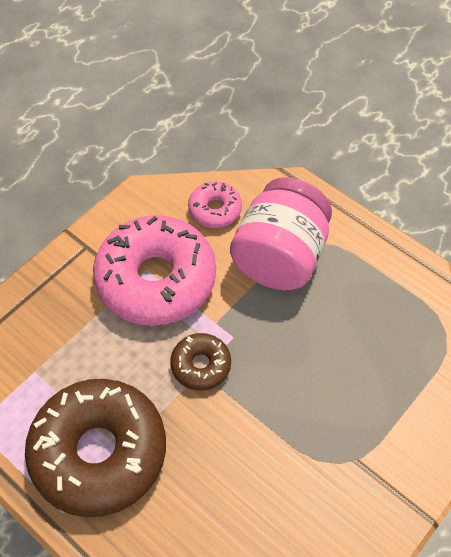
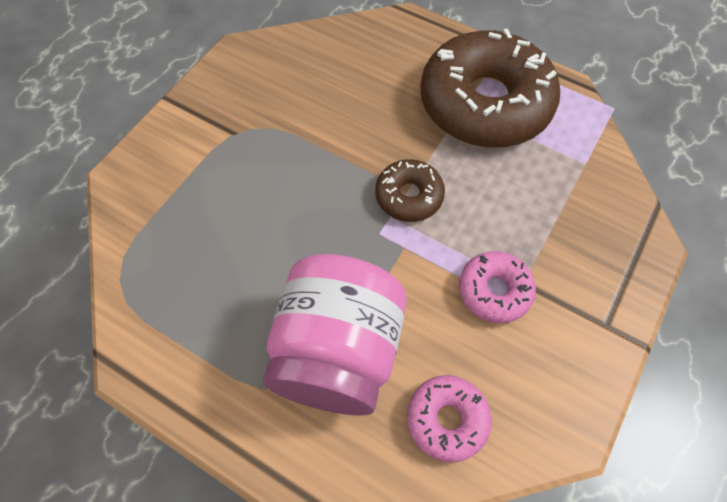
camera: 170 degrees right, 5 degrees up
pink donut [93,215,216,326] -> pink donut [459,251,536,323], size x0.47

